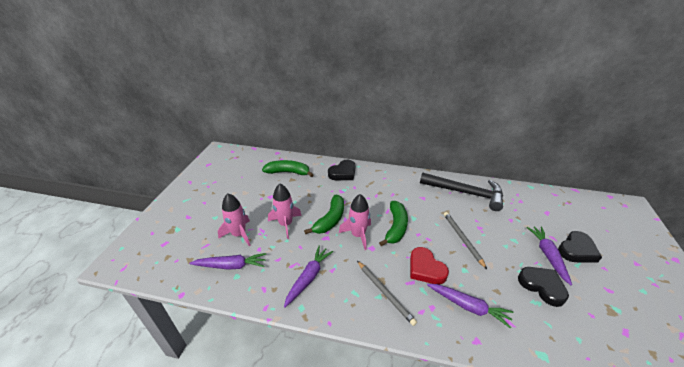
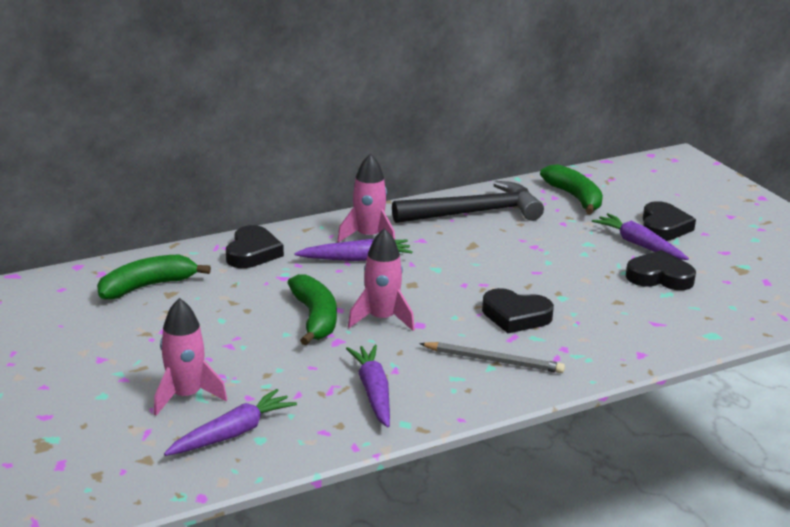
camera: 40 degrees left, 10 degrees down
pink rocket [268,184,302,239] -> pink rocket moved to [337,154,395,243]
green banana [379,201,408,246] -> green banana moved to [540,164,603,215]
red heart [410,247,449,285] -> black heart [482,288,554,333]
purple carrot [427,284,514,328] -> purple carrot moved to [294,239,413,261]
grey pencil [444,212,487,269] -> none

